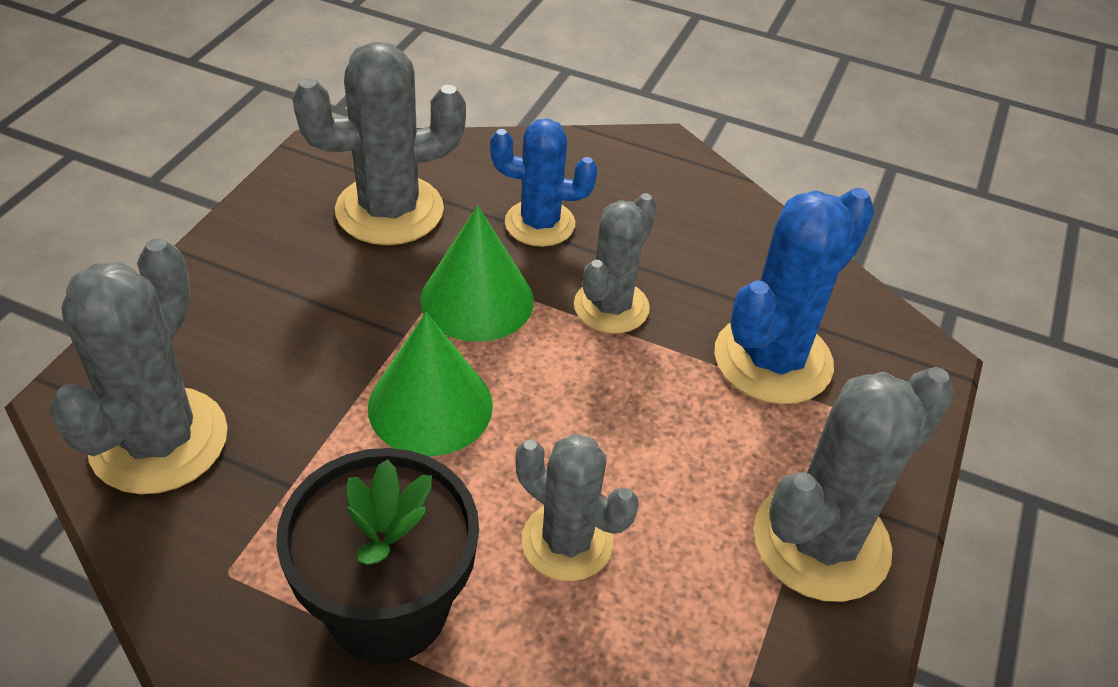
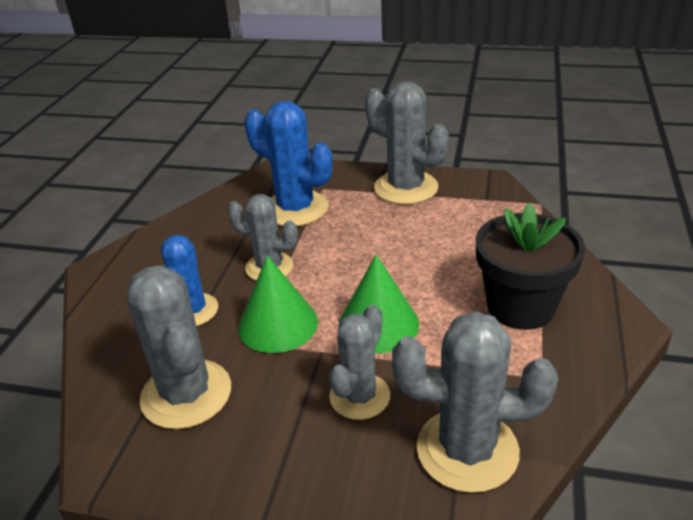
camera: 95 degrees left, 10 degrees down
grey cactus [516,434,638,581] -> grey cactus moved to [329,305,390,420]

